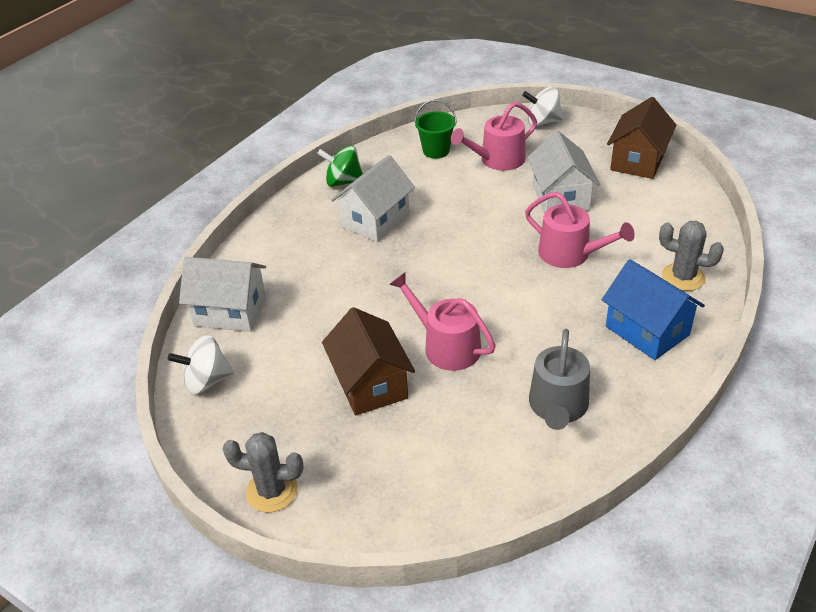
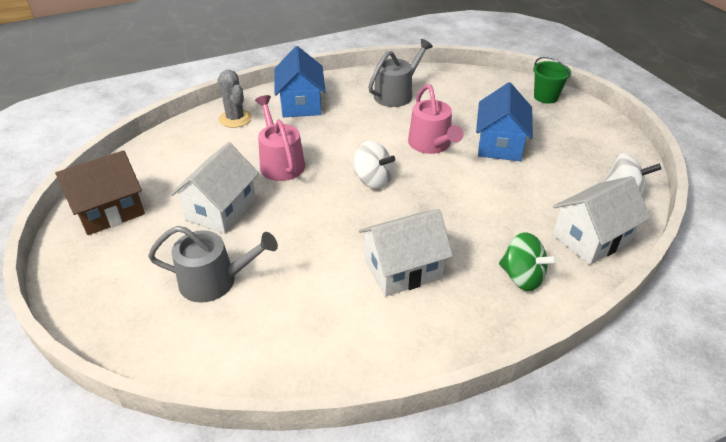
camera: 150 degrees left, 0 degrees up
white house [179,257,266,332] -> white house turned 75 degrees counterclockwise [553,176,650,265]
grey cactus [223,432,304,512] -> none
green spinning top [317,145,363,187] -> green spinning top moved to [499,232,558,291]
brown house [322,307,415,416] -> blue house [476,82,533,161]
green bucket [414,100,457,159] -> green bucket moved to [533,56,571,104]
pink watering can [451,102,537,171] -> grey watering can [148,226,278,303]
white spinning top [522,87,563,126] -> white spinning top moved to [354,141,395,189]

